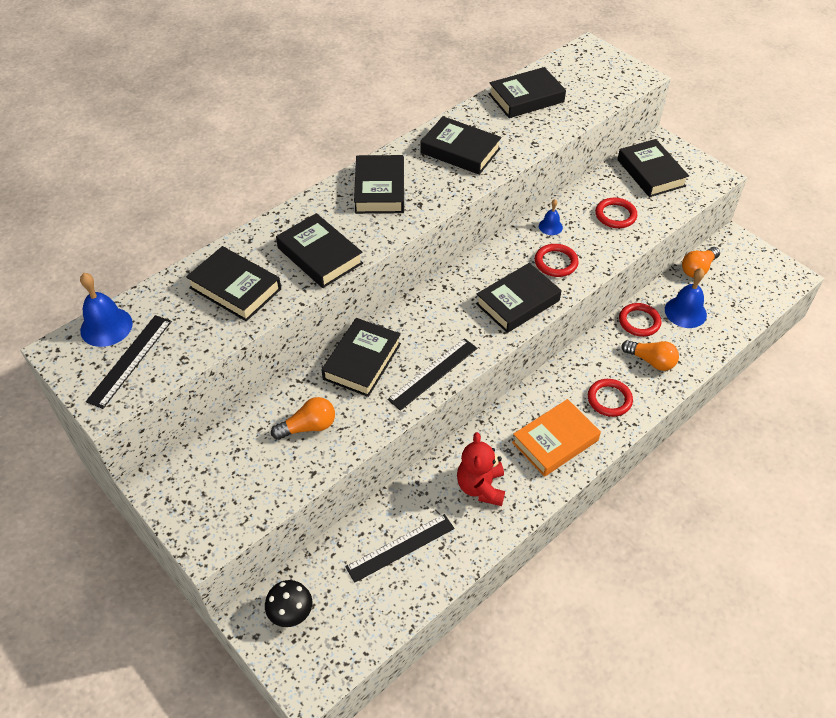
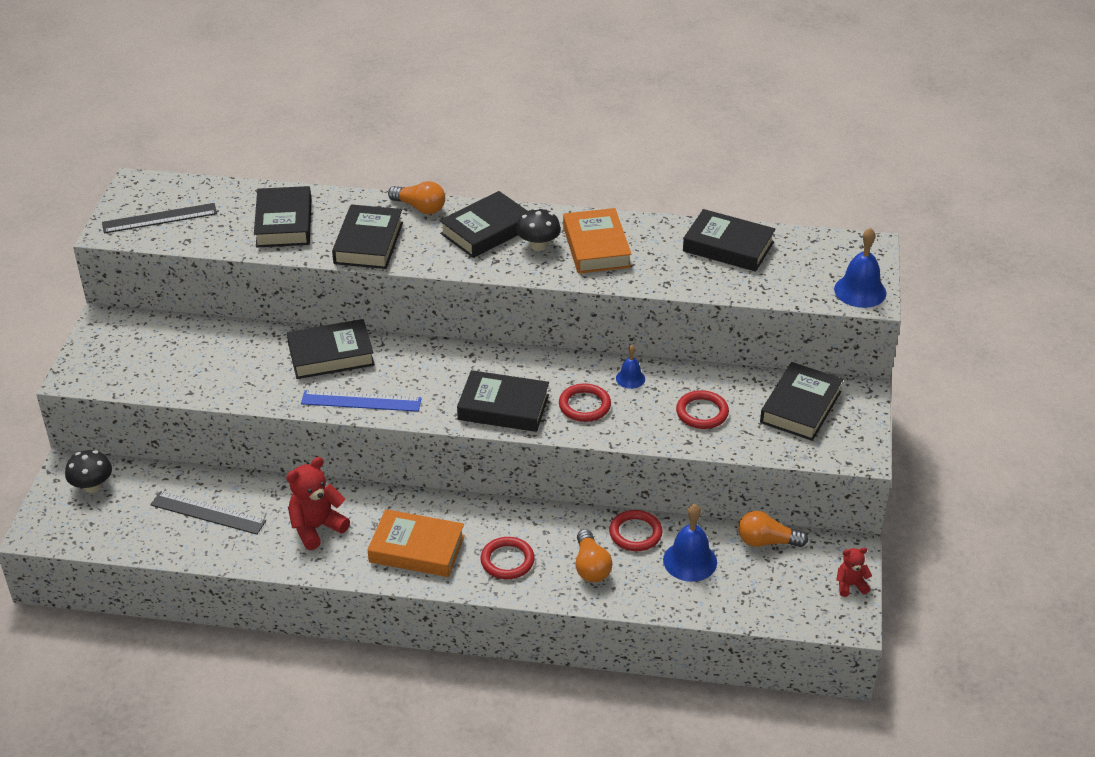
camera: 50 degrees right, 10 degrees down
blue bell [80,273,133,347] -> blue bell moved to [834,228,886,308]
orange light bulb [271,397,335,440] -> orange light bulb moved to [388,181,445,214]
black ruler [388,338,477,411] -> blue ruler [301,390,422,412]
black book [420,116,502,175] -> orange book [563,208,632,274]
none -> black mushroom [516,208,561,251]
none -> red teddy bear [836,547,872,597]

